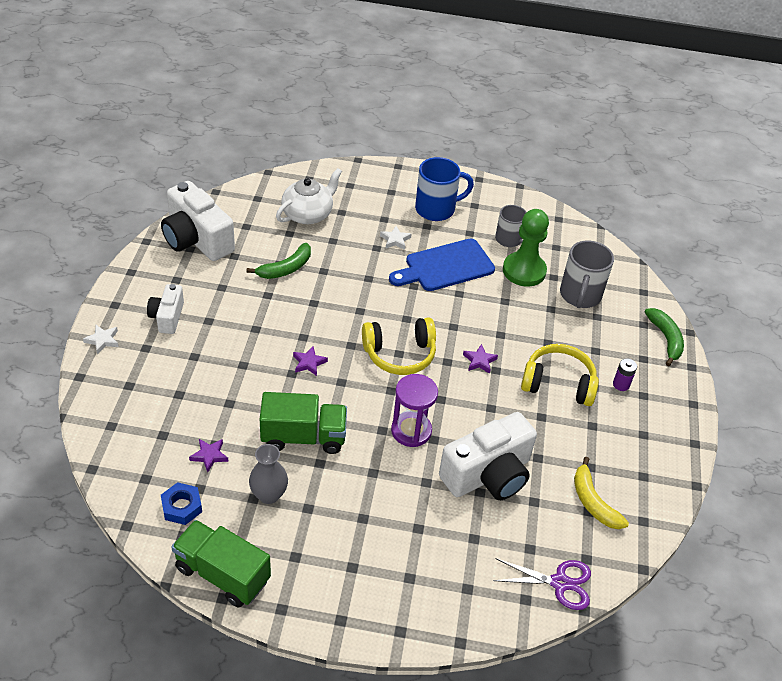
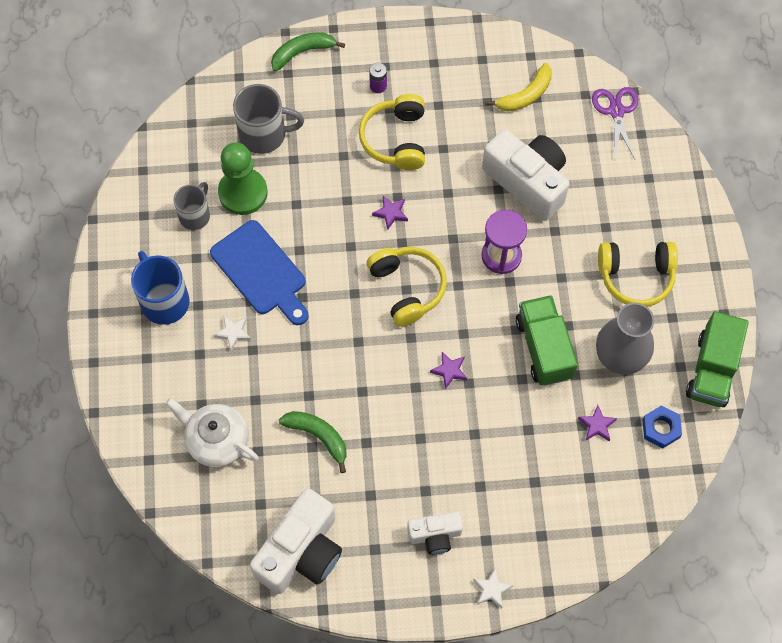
camera: 100 degrees left, 20 degrees up
grey vase [249,444,288,504] -> grey vase [596,303,654,375], size x1.54
none -> yellow headphones [598,242,678,307]

